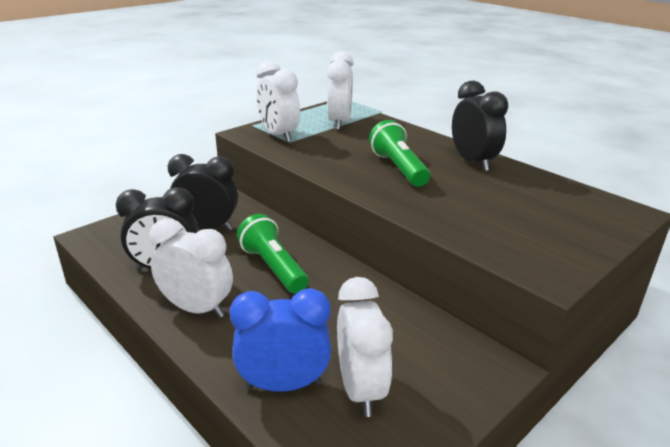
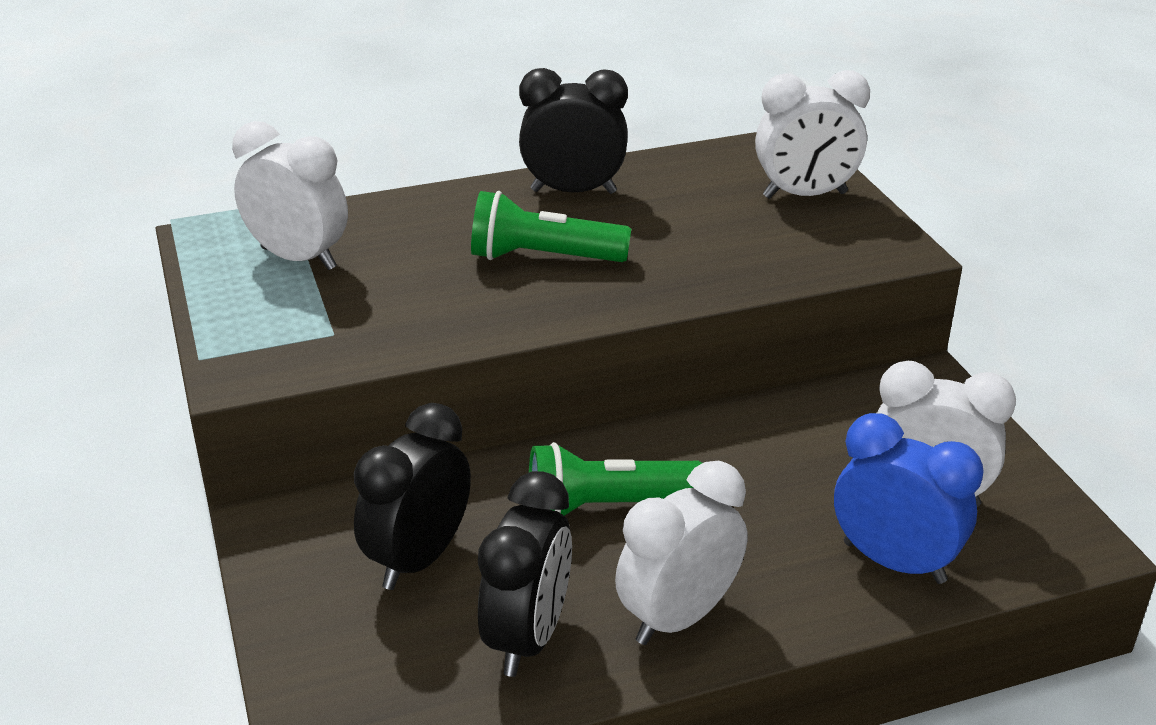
camera: 65 degrees left, 5 degrees up
blue clock [230,288,331,392] -> blue clock turned 105 degrees clockwise [834,413,984,584]
white clock [256,61,300,143] -> white clock moved to [755,70,870,199]

